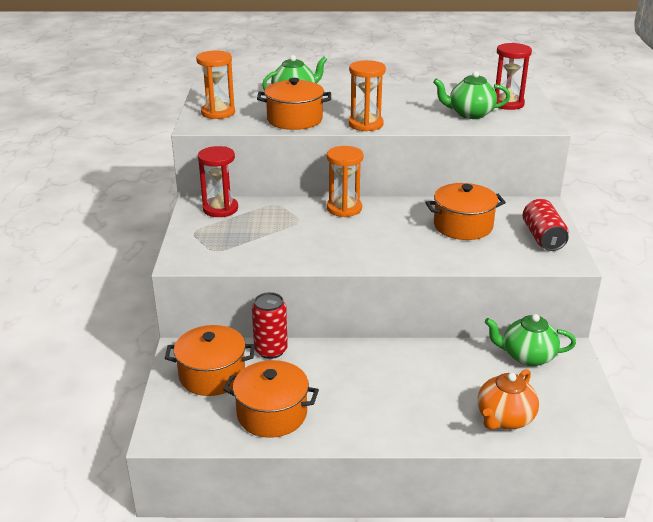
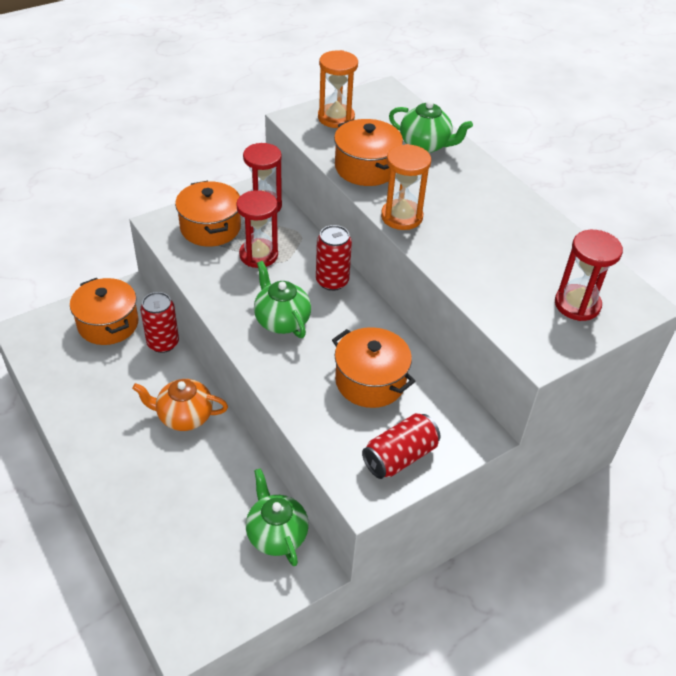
camera: 55 degrees right, 15 degrees up
orange pot [223,360,319,438] -> orange pot moved to [175,181,241,247]
orange hourglass [327,146,364,217] -> red can [316,225,352,291]
green teapot [433,71,510,119] -> green teapot moved to [254,261,311,338]
orange teapot [477,369,539,430] -> orange teapot moved to [132,379,228,431]
none -> red hourglass [236,190,278,268]

